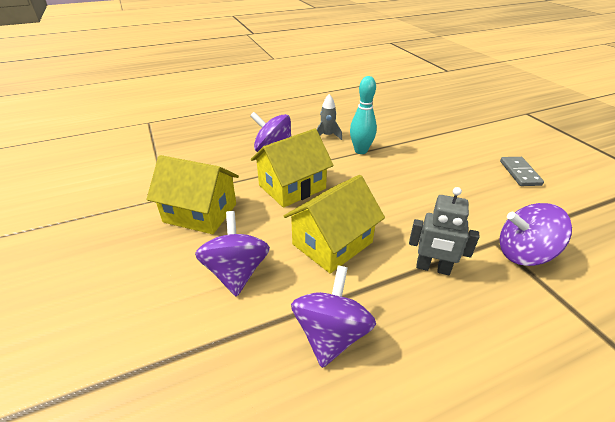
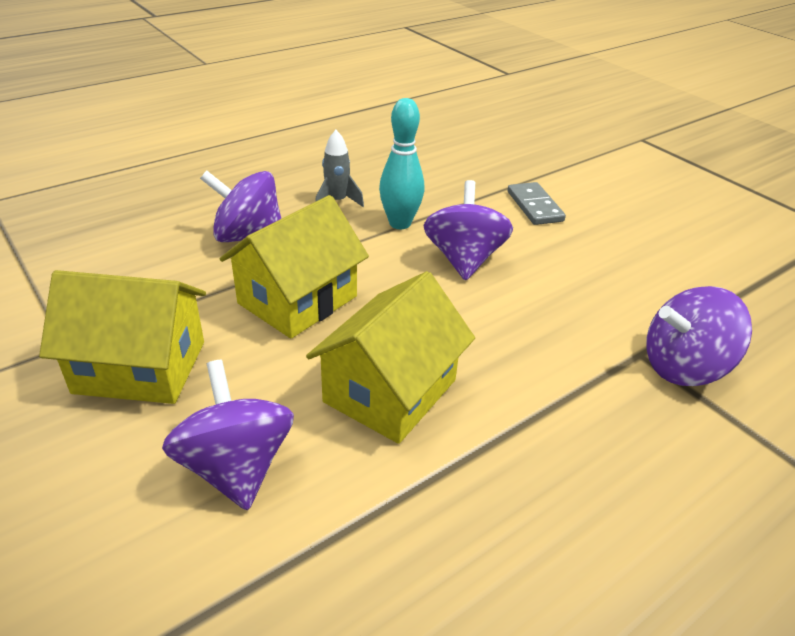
camera: 15 degrees left, 0 degrees up
purple spinning top [291,266,376,368] -> purple spinning top moved to [423,180,513,280]
grey robot [409,187,479,275] -> none
grey domino [500,157,544,186] -> grey domino moved to [508,182,566,225]

